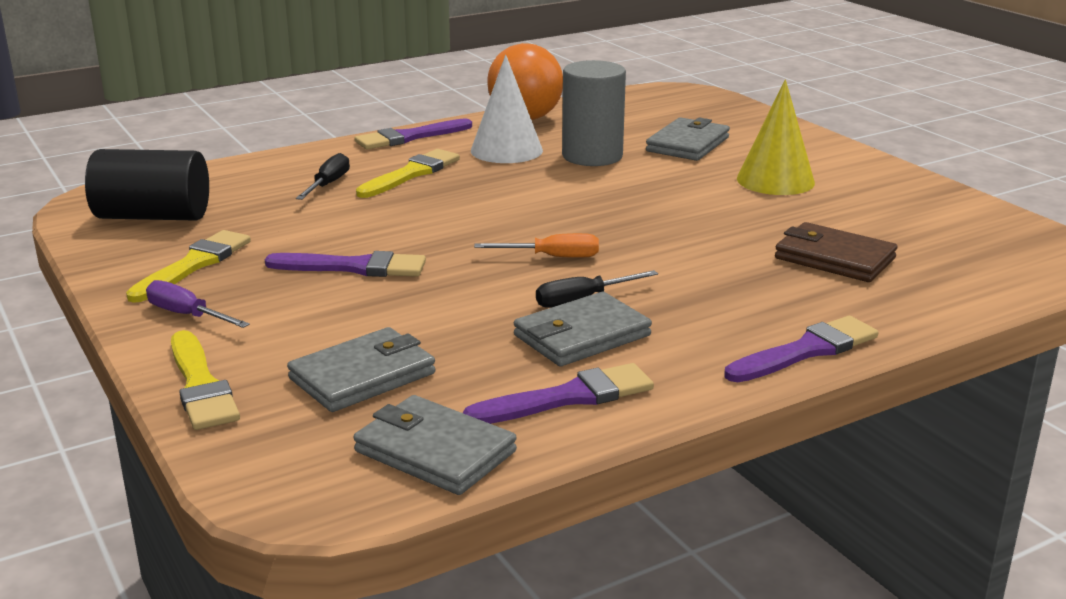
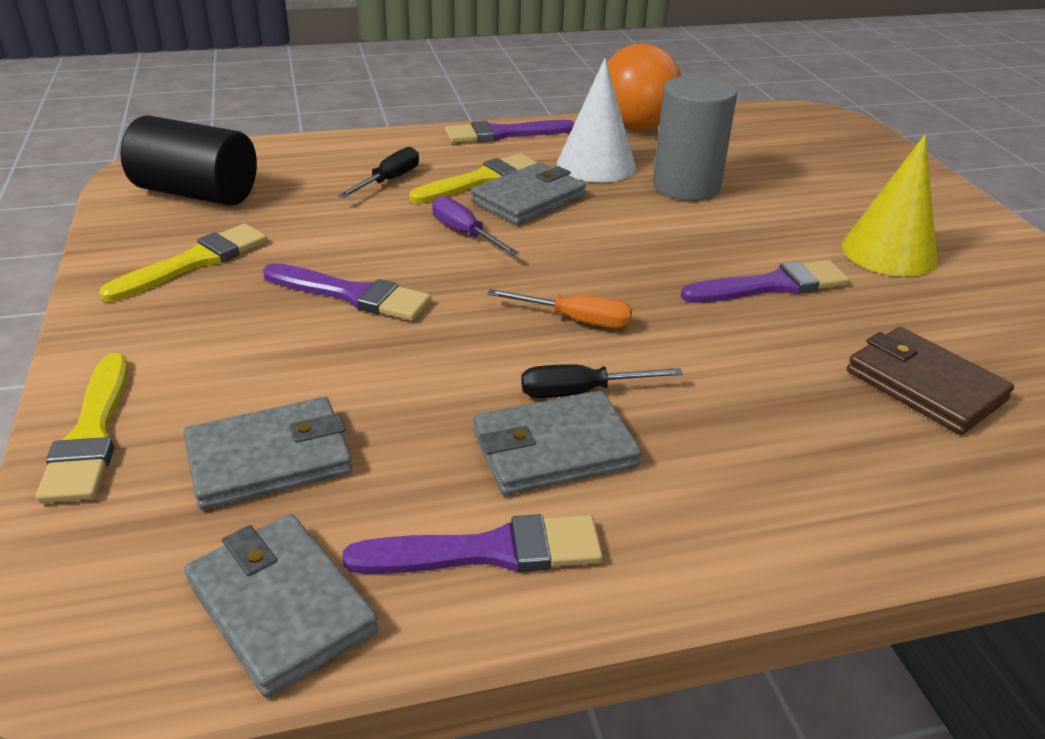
camera: 15 degrees right, 10 degrees up
purple screwdriver [146,280,250,328] -> purple screwdriver moved to [432,196,519,256]
grey wallet [646,117,730,161] -> grey wallet moved to [471,162,586,225]
purple brush [724,316,878,382] -> purple brush moved to [681,260,849,303]

